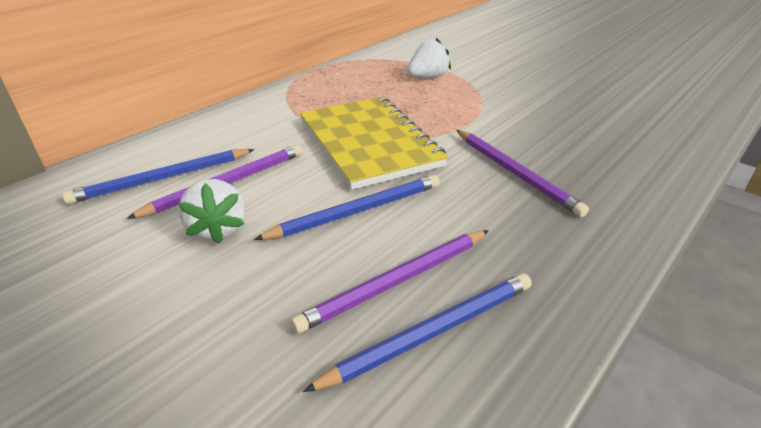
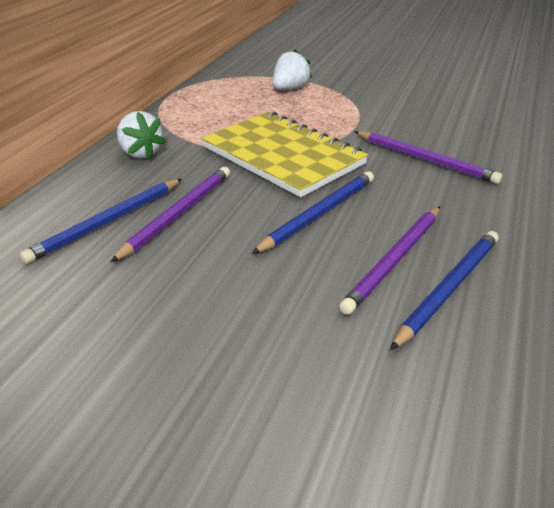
camera: 20 degrees left, 0 degrees up
white strawberry [178,179,245,244] -> white strawberry moved to [117,111,166,159]

